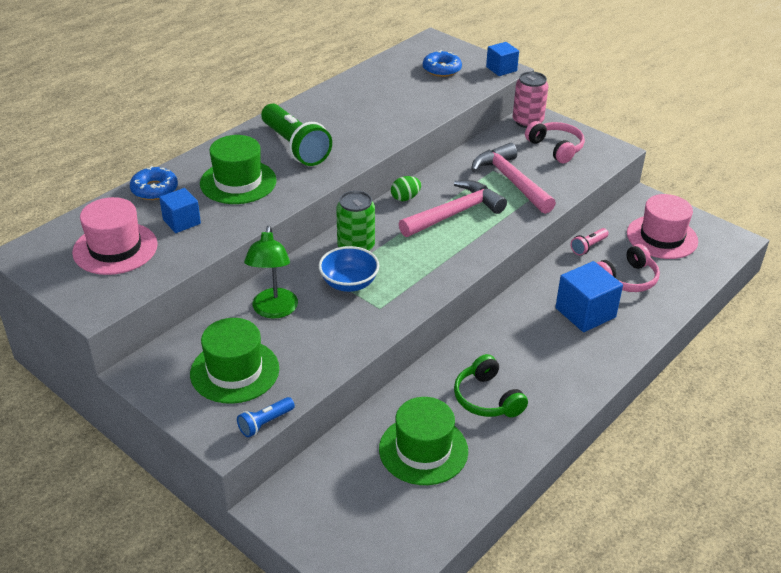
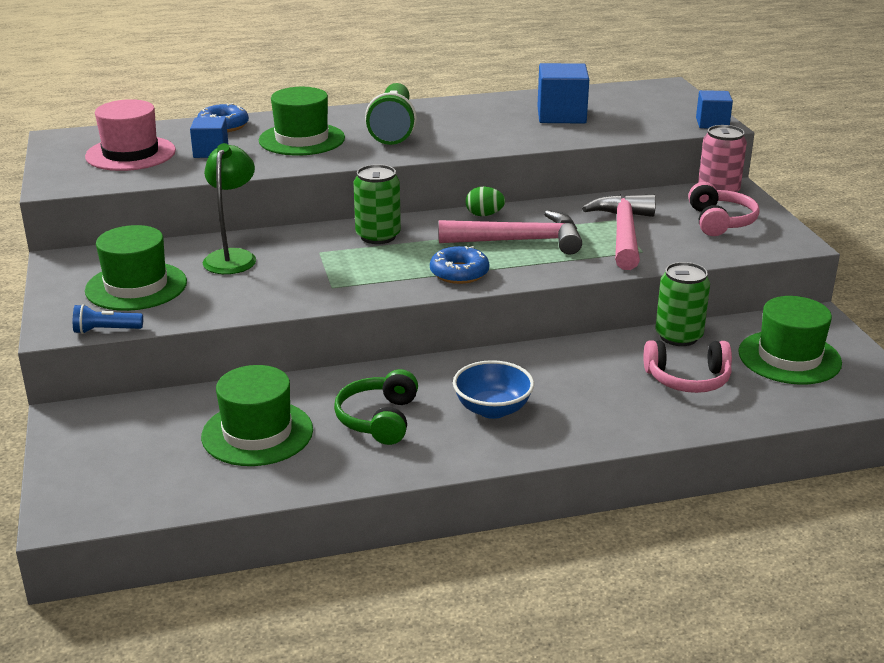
camera: 35 degrees right, 10 degrees down
green lamp [244,226,298,319] -> green lamp turned 150 degrees clockwise [203,143,256,274]
blue bowl [319,246,380,292] -> blue bowl moved to [453,360,534,419]
blue donut [423,50,462,77] -> blue donut moved to [430,246,489,284]
blue cube [555,261,623,332] -> blue cube moved to [537,63,589,124]
pink flashlight [571,228,609,255] -> green can [656,262,710,346]
pink hat [627,194,698,259] -> green hat [738,296,842,385]

